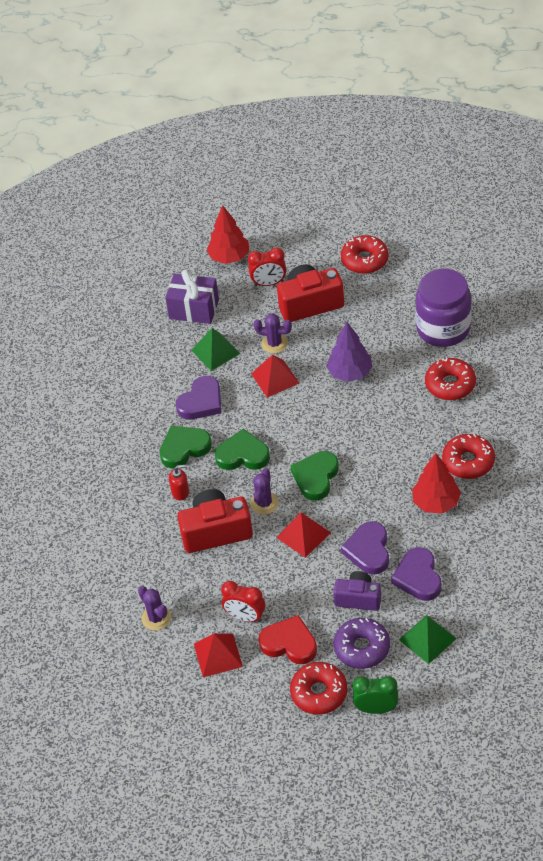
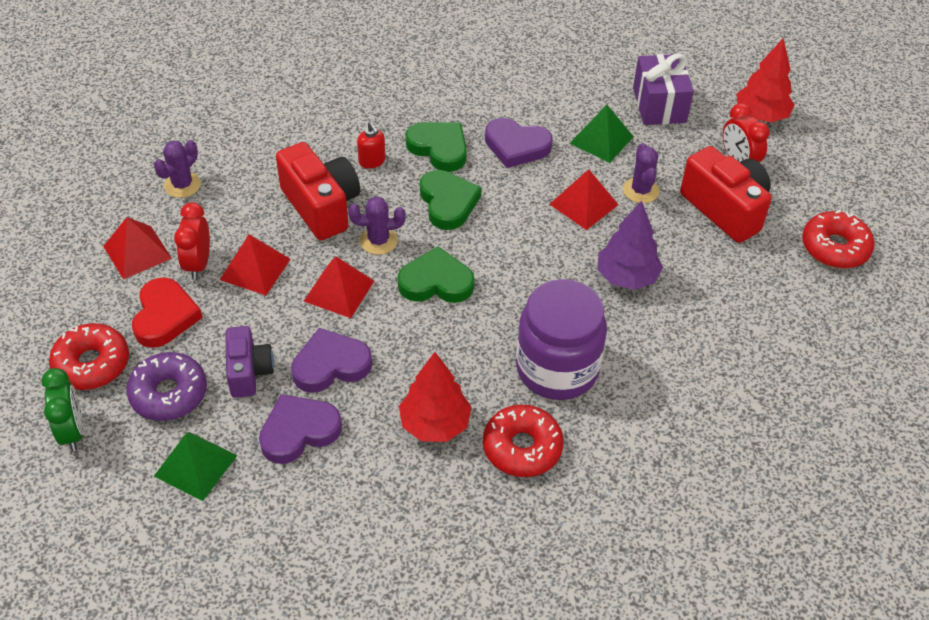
camera: 65 degrees right, 0 degrees up
purple jar [415,269,471,347] -> purple jar moved to [516,279,607,400]
red donut [425,358,476,400] -> none
none -> red pyramid [220,234,291,295]

